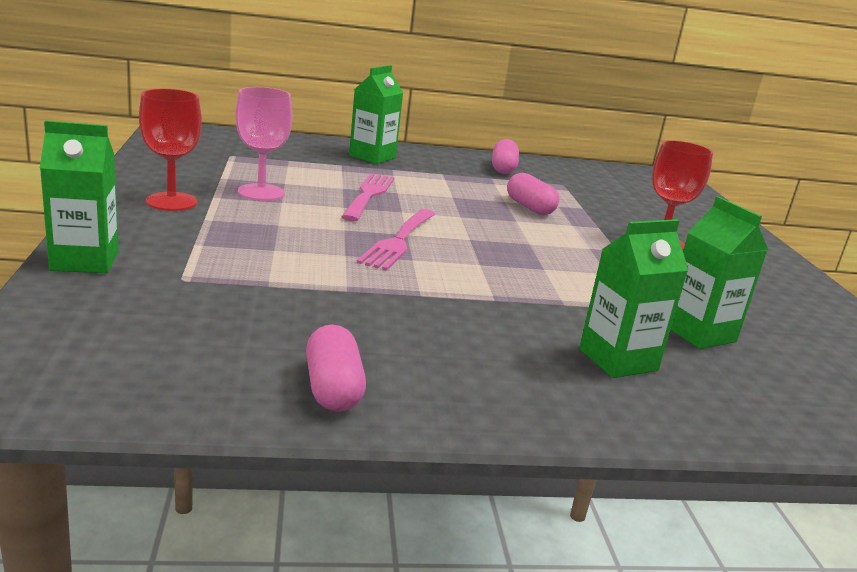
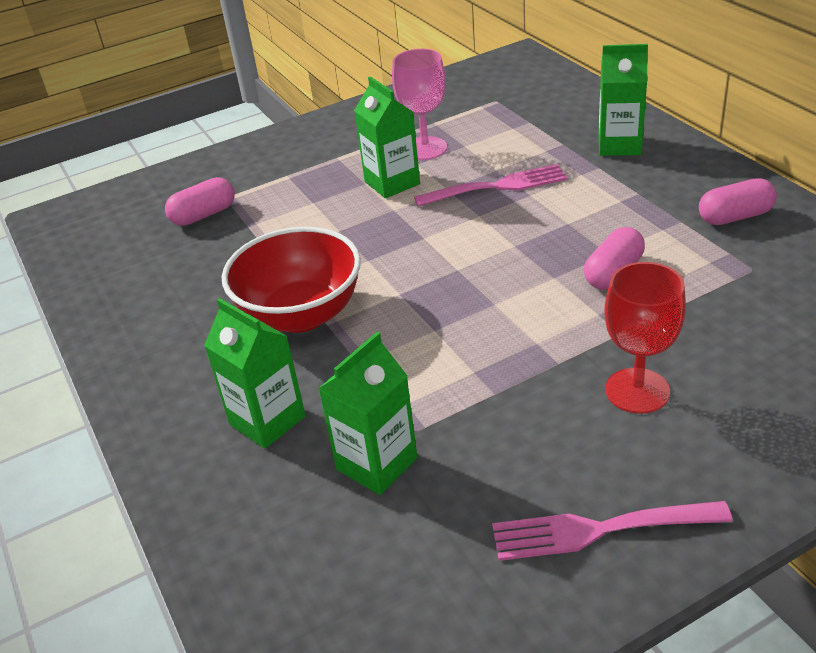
camera: 75 degrees right, 15 degrees up
green carton [40,120,119,273] -> green carton moved to [354,76,420,198]
red goblet [139,89,202,211] -> none
pink capsule [306,325,366,412] -> pink capsule moved to [165,177,235,226]
pink fork [357,209,435,271] -> pink fork moved to [492,501,733,561]
none -> red bowl [222,227,361,333]

